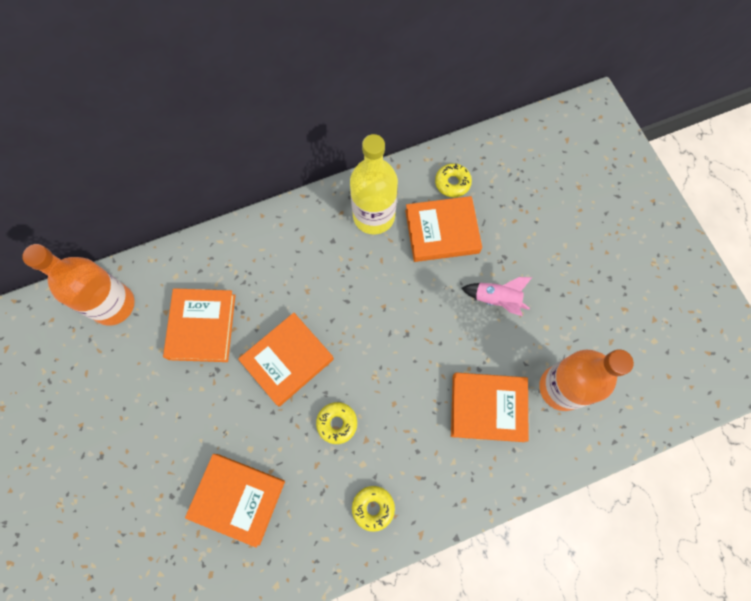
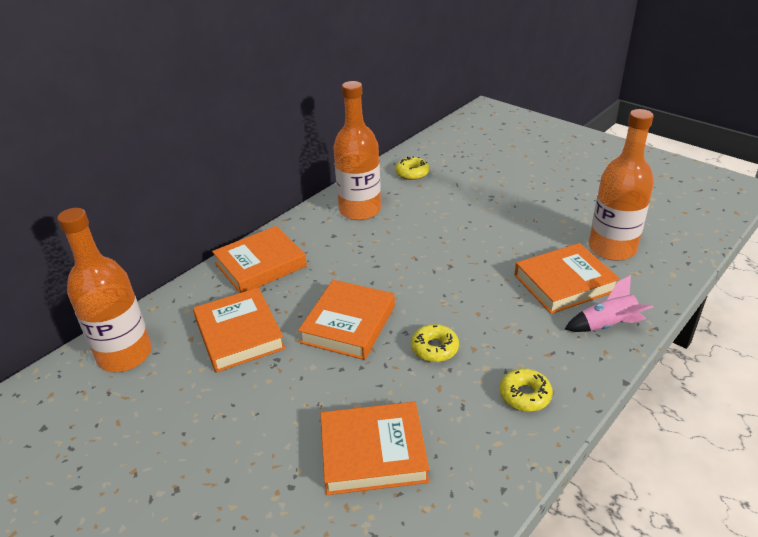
camera: 25 degrees left, 35 degrees down
yellow bottle [350,134,398,234] -> orange bottle [333,81,381,220]
orange book [405,196,482,262] -> orange book moved to [212,226,307,293]
pink rocket [461,277,532,316] -> pink rocket moved to [565,275,654,332]

